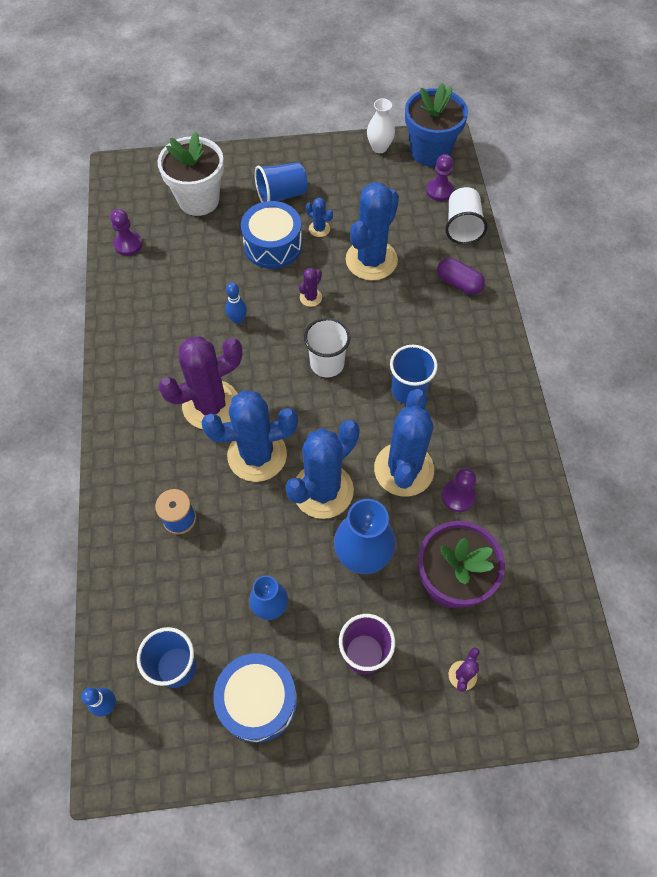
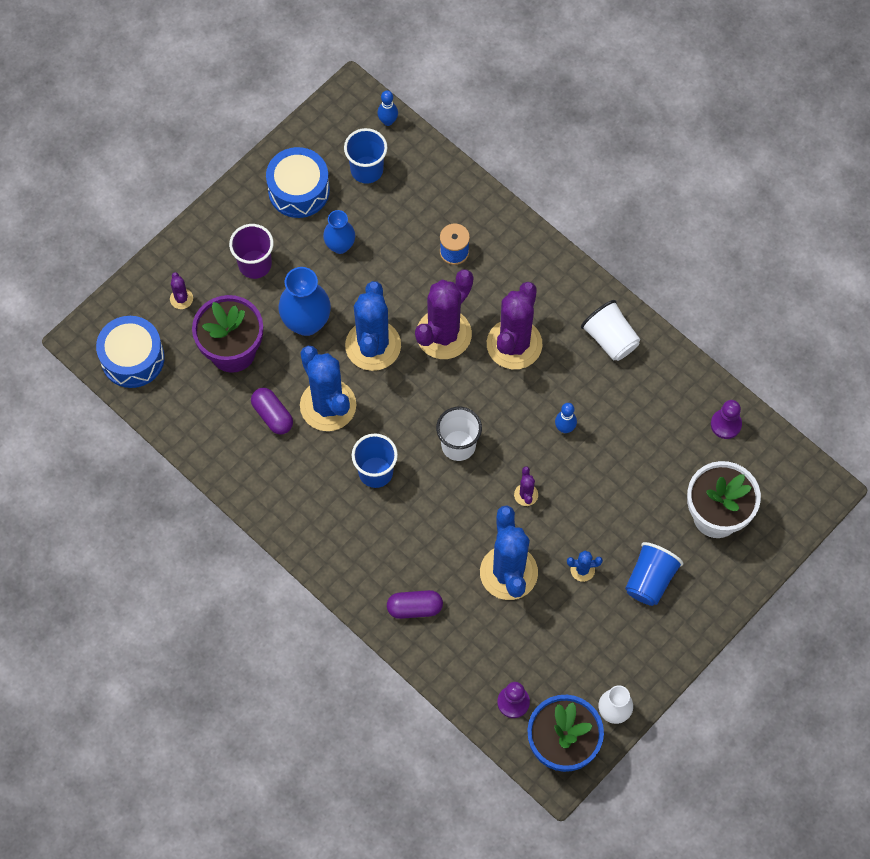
camera: 140 degrees right, 5 degrees up
blue cactus [201,390,298,482] -> purple cactus [415,269,473,359]
blue drum [241,201,302,269] -> blue drum moved to [96,316,165,388]
purple pawn [442,468,476,512] -> purple capsule [251,388,293,434]
white cup [445,187,487,244] -> white cup moved to [581,300,640,361]

